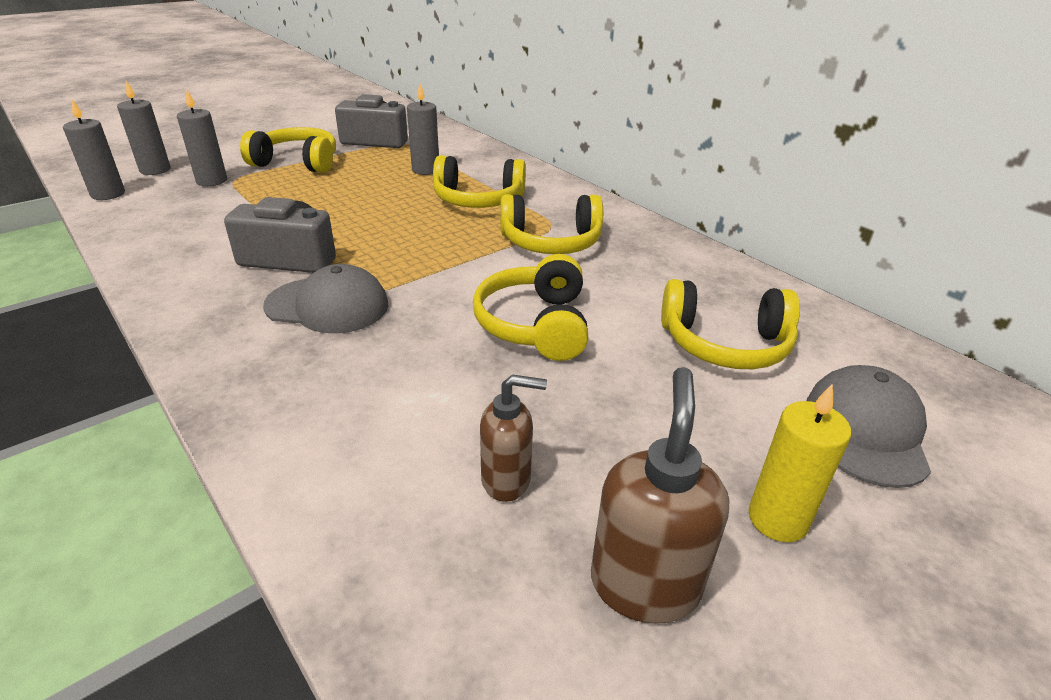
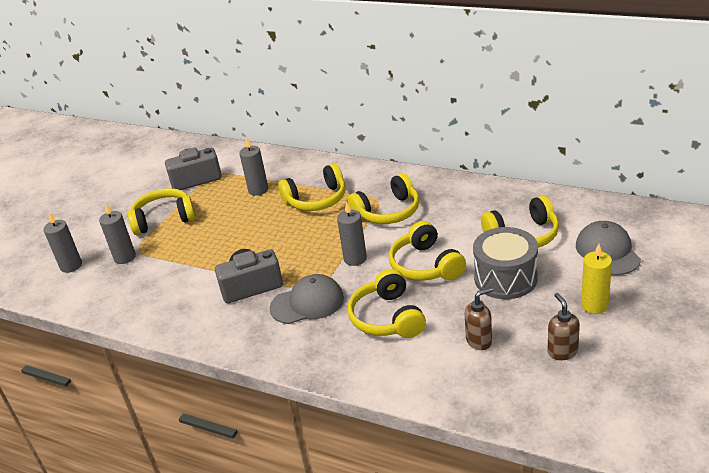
camera: 20 degrees left, 0 degrees up
grey candle [63,100,125,200] -> grey candle moved to [337,201,367,266]
brown soap dispenser [591,367,729,624] -> brown soap dispenser [548,293,580,360], size x0.66
none -> yellow headphones [347,269,426,338]
none -> grey drum [473,227,538,299]

